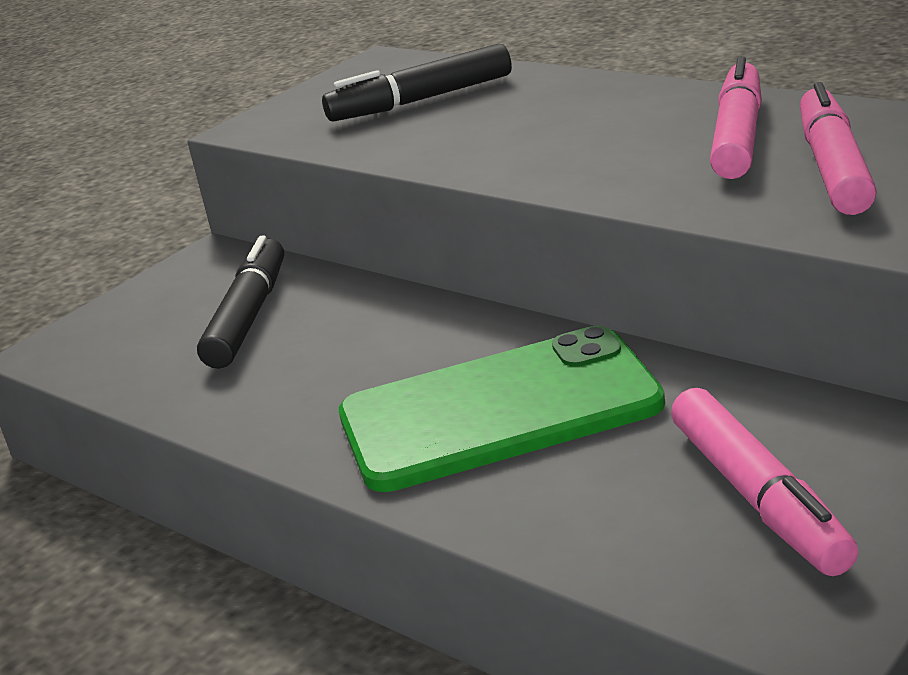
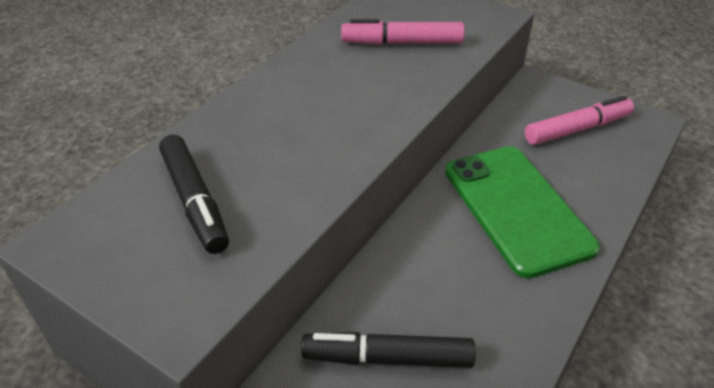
camera: 100 degrees left, 15 degrees up
pink marker [710,57,762,179] -> none

